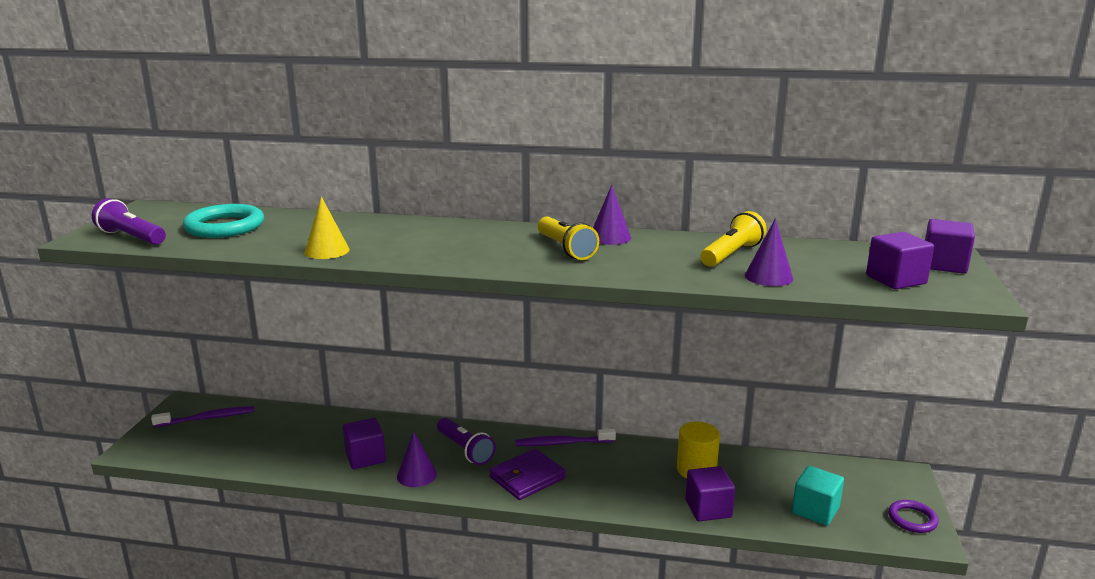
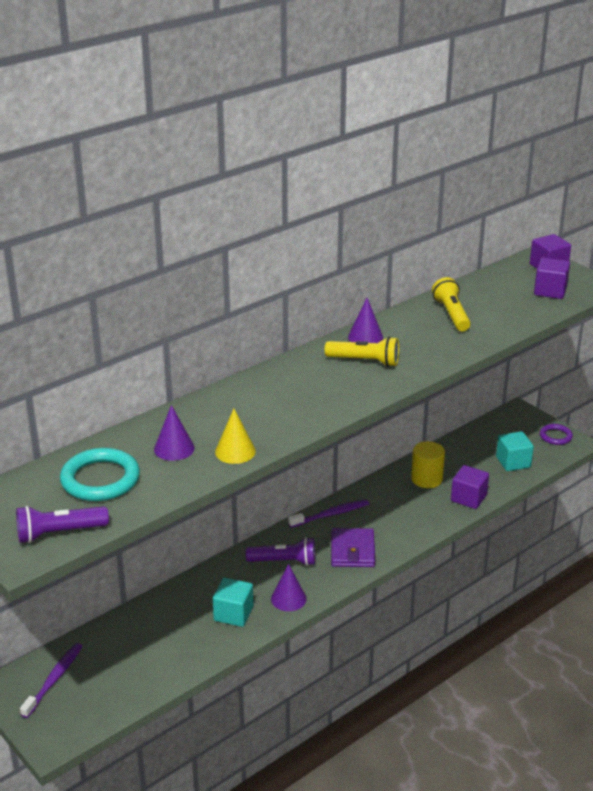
camera: 50 degrees left, 10 degrees up
purple cube [343,418,386,469] -> turquoise cube [213,578,253,627]
purple toothbrush [515,429,616,446] -> purple toothbrush turned 150 degrees counterclockwise [288,499,369,528]
purple cone [745,219,793,286] -> purple cone moved to [154,405,195,461]

